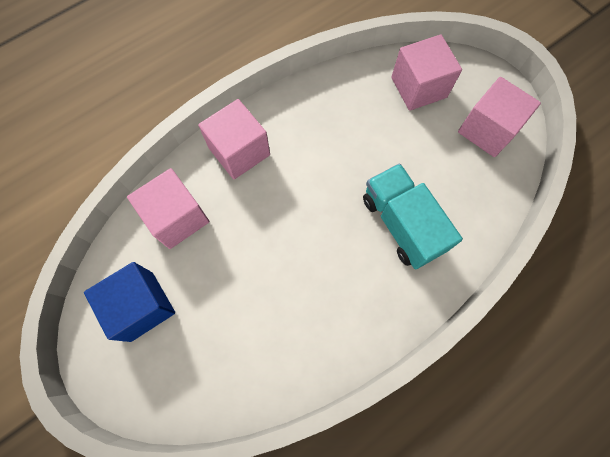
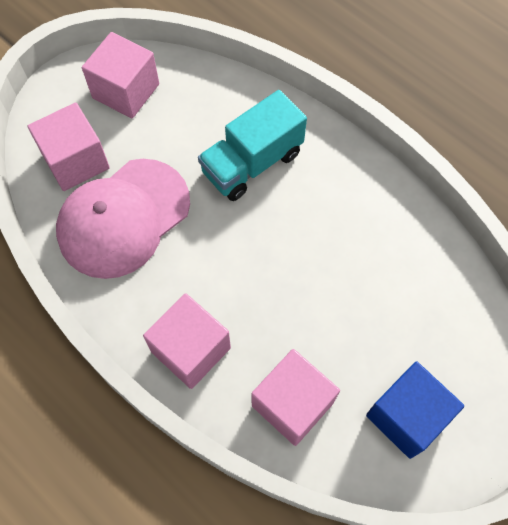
camera: 100 degrees left, 5 degrees down
none -> pink cap [56,159,190,279]

